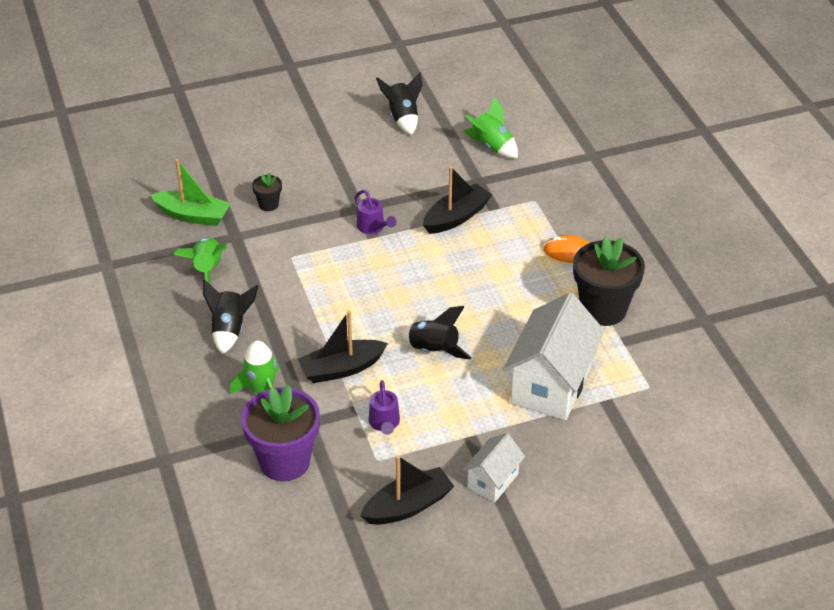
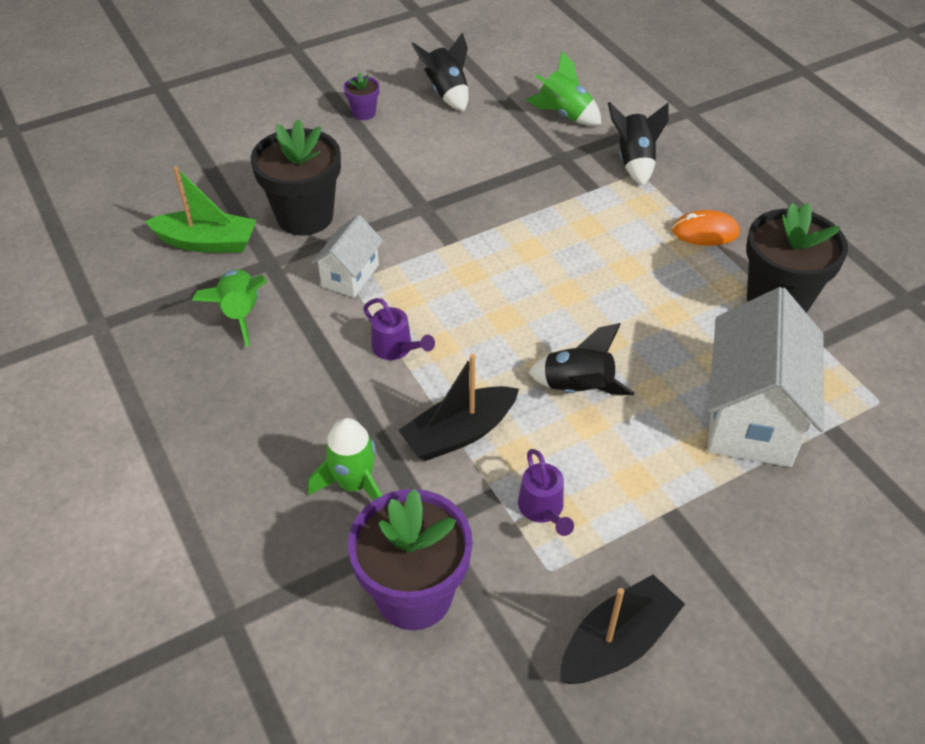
camera: 10 degrees left, 5 degrees up
black rocket [203,279,258,354] -> black rocket moved to [608,102,669,185]
black flower pot [252,173,282,211] -> black flower pot [251,119,341,236], size x2.18
purple watering can [354,190,396,234] -> purple watering can moved to [363,298,435,360]
black boat [423,166,492,234] -> none
white house [463,433,525,503] -> white house moved to [312,215,383,298]
none -> purple flower pot [344,72,380,120]

